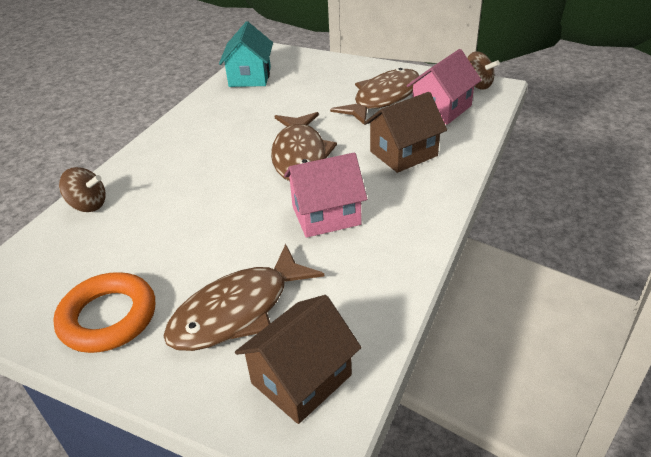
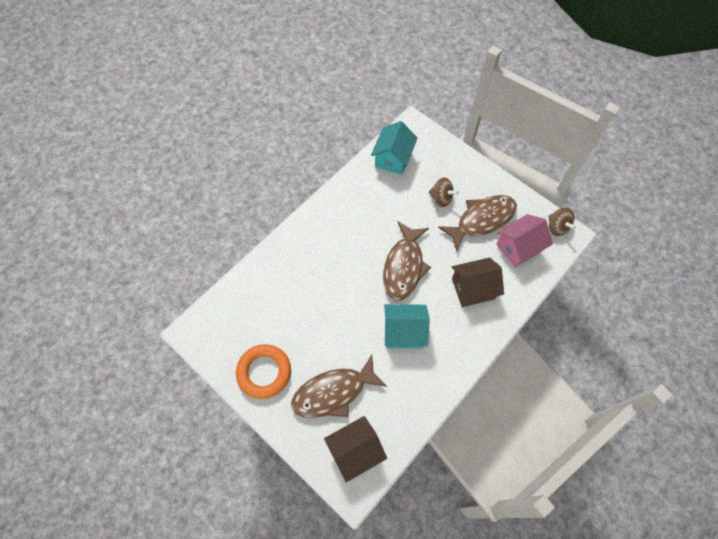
camera: 15 degrees right, 25 degrees up
brown spinning top [59,167,106,212] -> brown spinning top moved to [429,178,459,207]
pink house [284,153,367,238] -> turquoise house [384,304,430,348]

